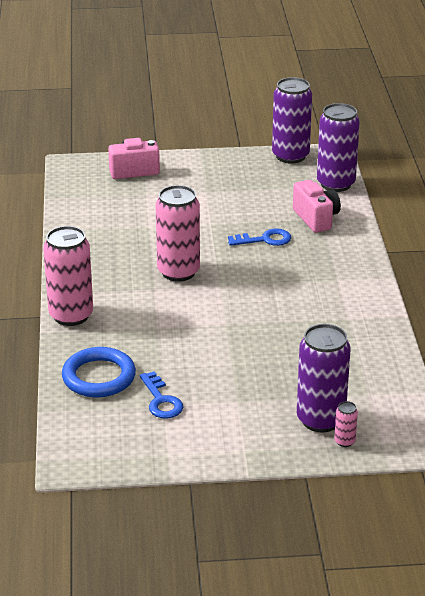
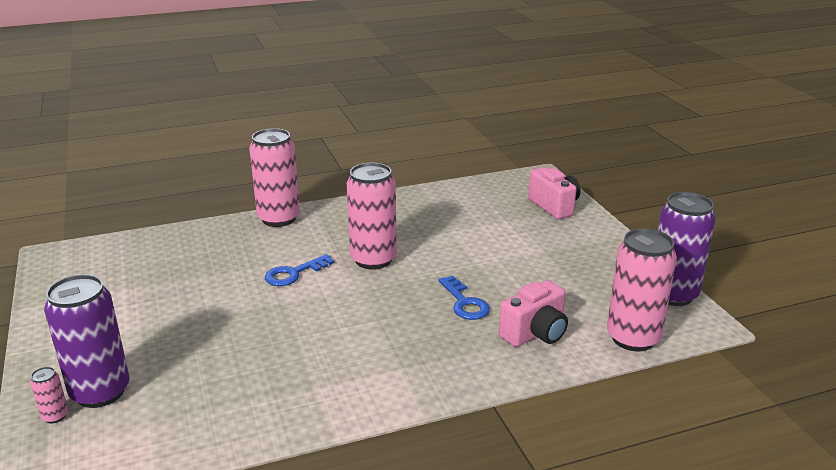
camera: 75 degrees right, 5 degrees down
blue ring [62,347,136,397] -> none
blue key [140,371,184,419] -> blue key moved to [265,254,334,286]
purple can [317,103,360,192] -> pink can [607,229,677,351]

